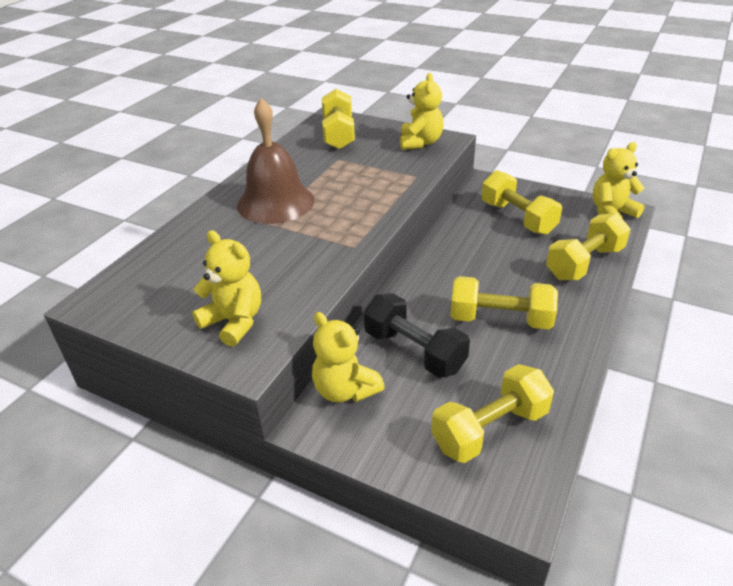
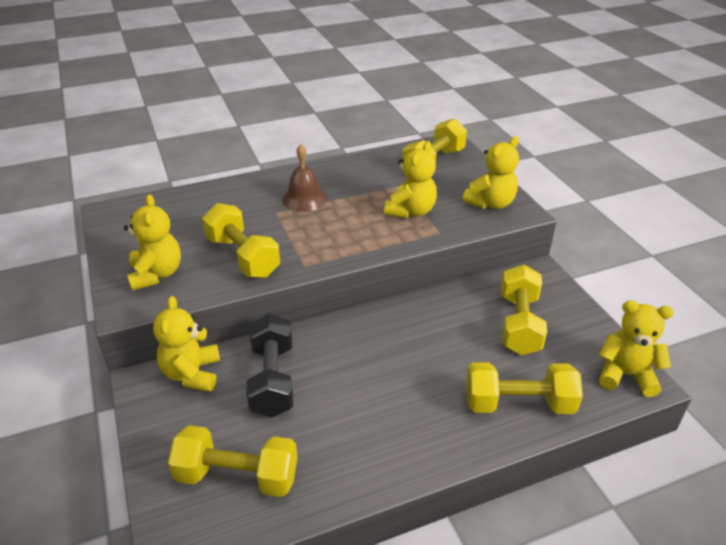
camera: 40 degrees right, 0 degrees up
brown bell [237,98,315,224] -> brown bell [282,144,327,212], size x0.61
yellow dumbbell [451,276,558,330] -> yellow dumbbell moved to [202,203,280,278]
none -> yellow teddy bear [384,141,437,218]

